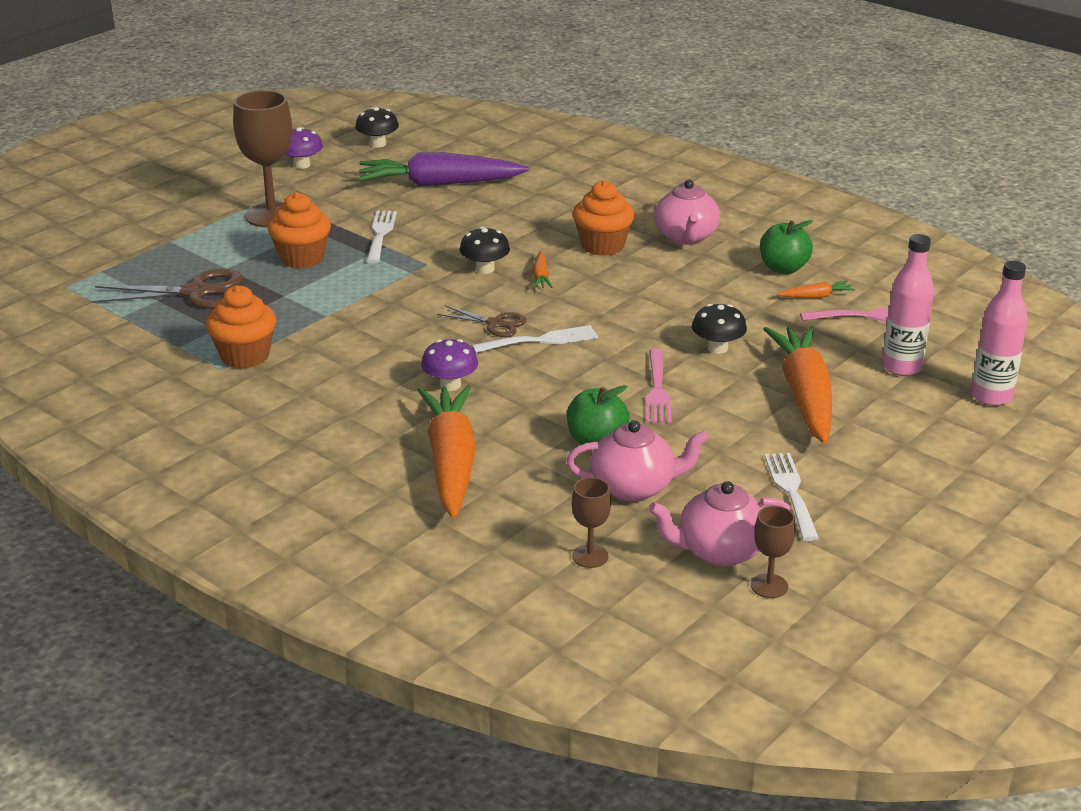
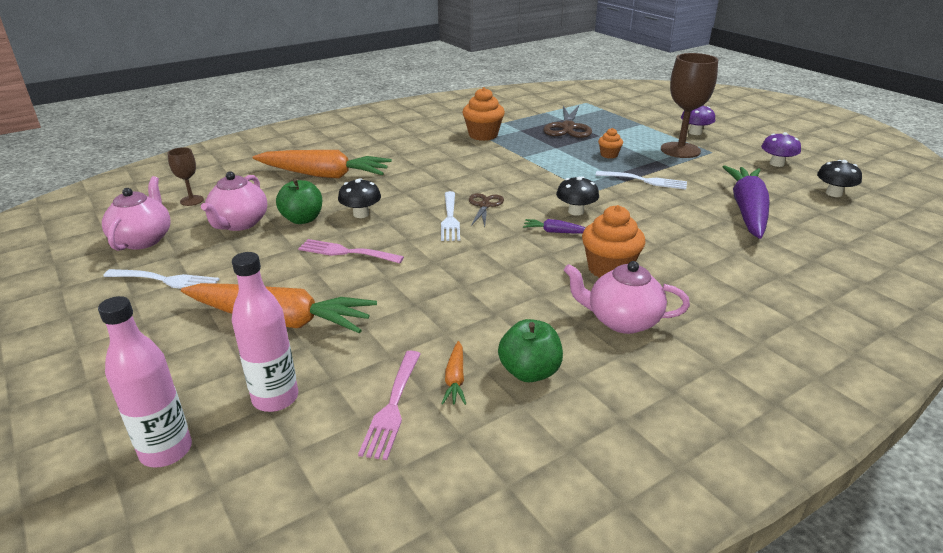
camera: 105 degrees right, 0 degrees up
orange cupcake [268,192,331,269] -> orange cupcake [598,128,623,158], size x0.55
purple mushroom [421,339,478,391] -> purple mushroom moved to [681,106,715,135]
brown scissors [437,305,526,337] -> brown scissors turned 150 degrees clockwise [469,193,504,227]
orange carrot [533,251,553,289] -> purple carrot [523,219,586,233]
black mushroom [692,304,747,354] -> black mushroom moved to [338,178,381,218]
brown goblet [751,506,795,598] -> none

